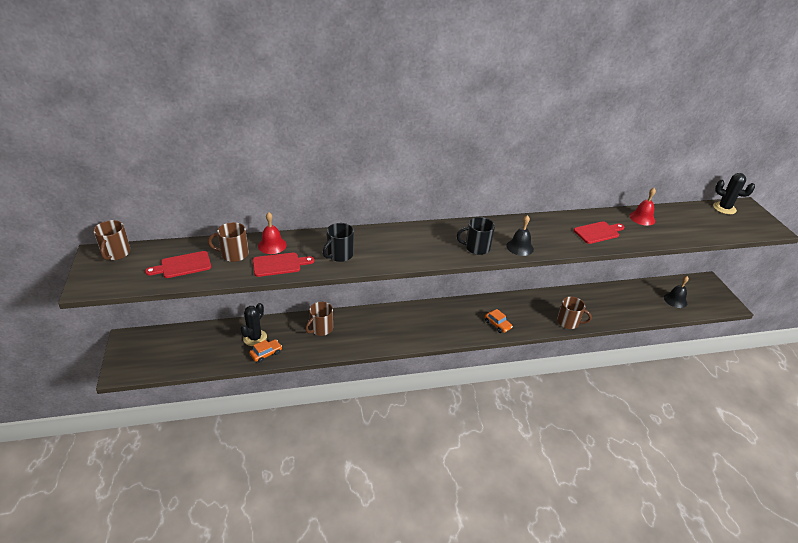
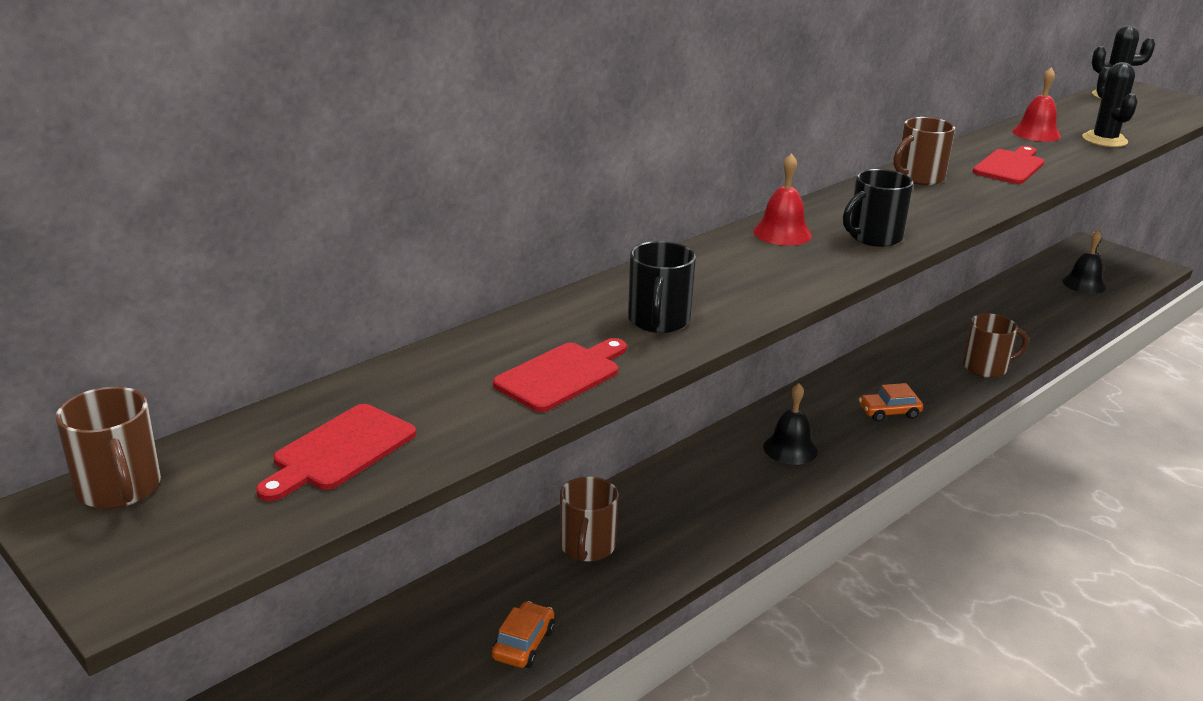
camera: 30 degrees left, 10 degrees down
brown mug [208,222,249,262] -> brown mug moved to [894,117,955,185]
black cactus [240,303,267,346] -> black cactus moved to [1082,62,1138,147]
red bell [258,212,287,254] -> red bell moved to [753,153,812,245]
orange car [485,309,513,333] -> orange car turned 150 degrees clockwise [859,383,923,422]
black bell [506,215,534,256] -> black bell moved to [763,383,818,465]

